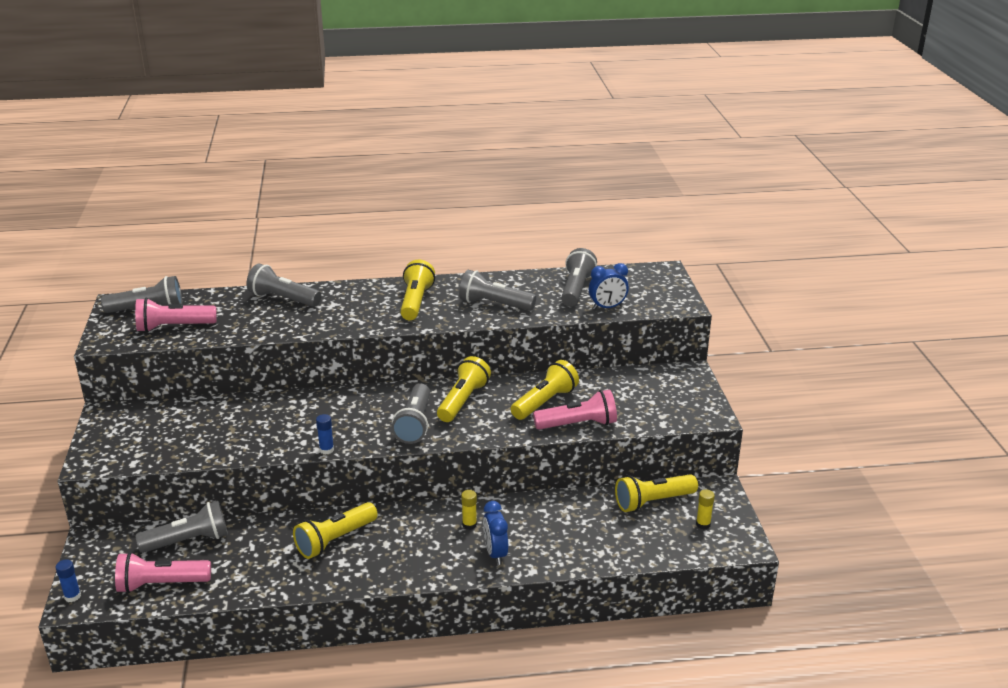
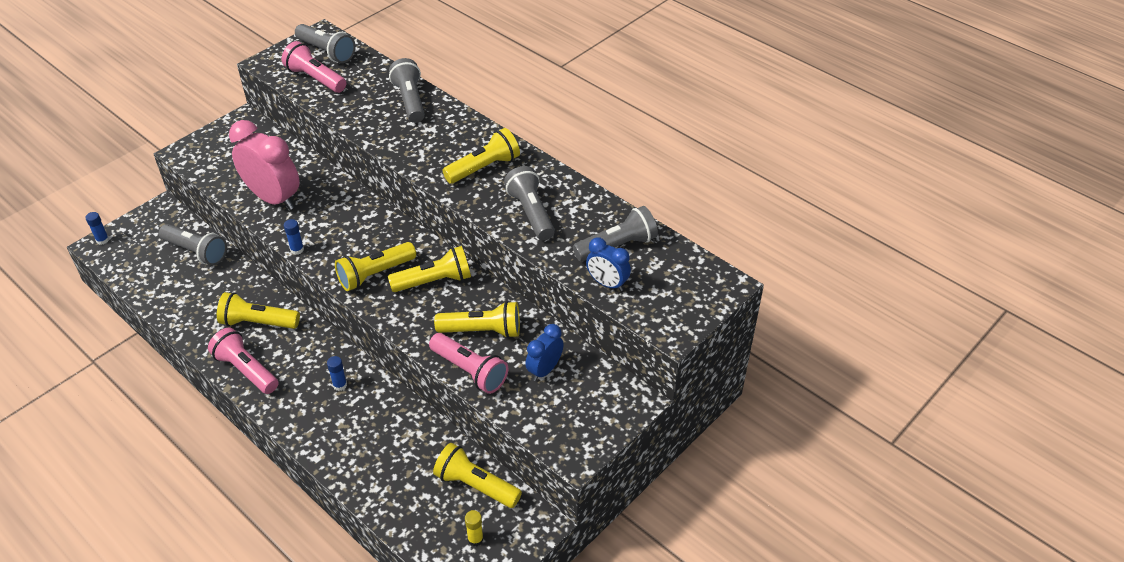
camera: 50 degrees right, 15 degrees up
pink flashlight [115,552,211,593] -> pink flashlight moved to [208,327,279,394]
grey flashlight [392,384,430,444] -> yellow flashlight [335,242,416,291]
yellow glue stick [461,490,477,530] -> blue glue stick [327,356,347,391]
blue clock [483,501,508,565] -> blue clock moved to [525,324,564,381]
none -> pink clock [229,120,300,210]

